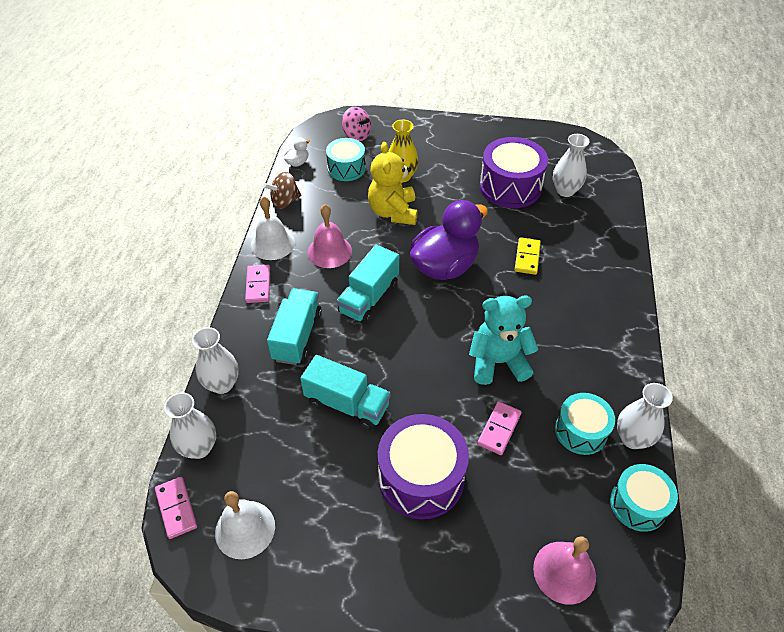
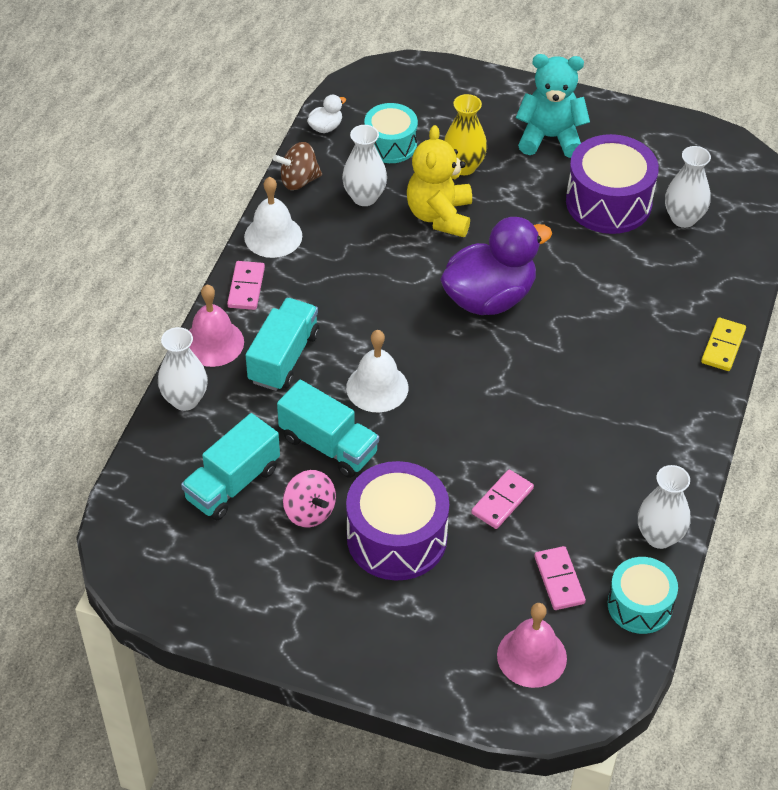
camera: 10 degrees right, 0 degrees up
pink domino [155,477,197,539] -> pink domino moved to [534,546,586,610]
white vase [164,392,216,459] -> white vase moved to [342,125,387,206]
white bell [215,491,275,559] -> white bell moved to [346,330,409,412]
pink bell [308,204,352,268] -> pink bell moved to [189,285,244,367]
turquoise truck [337,245,399,324] -> turquoise truck moved to [181,413,280,520]
pink spinning top [342,107,371,141] -> pink spinning top moved to [283,470,336,528]
turquoise teddy bear [469,295,539,385] -> turquoise teddy bear moved to [516,54,590,158]
yellow domino [515,237,541,275] -> yellow domino moved to [701,318,746,371]
turquoise drum [555,393,615,455] -> none

